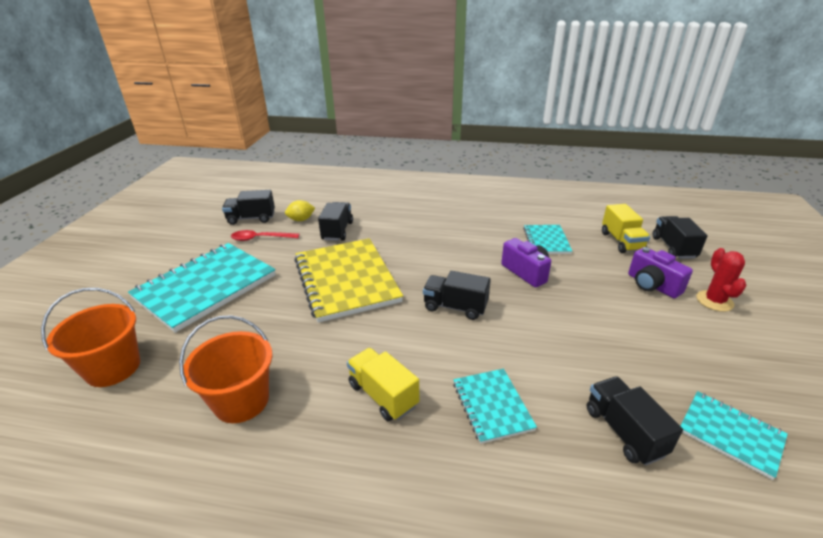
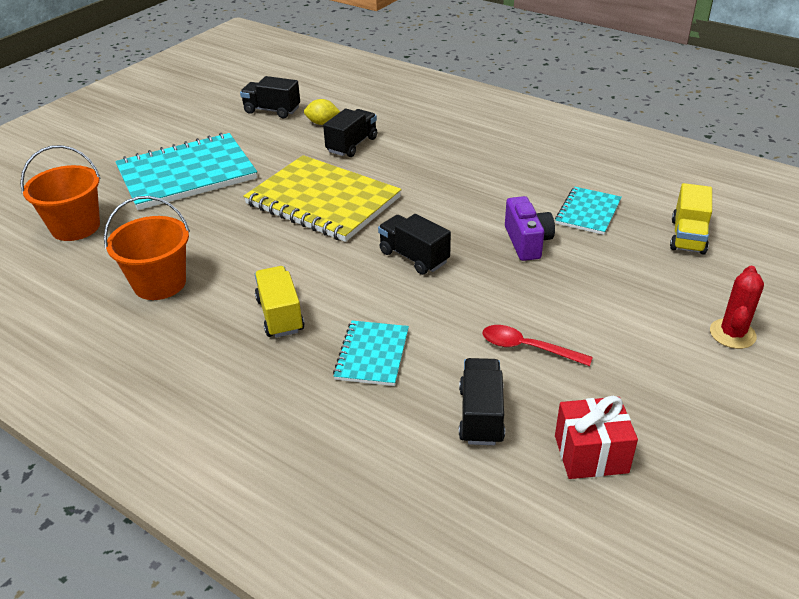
camera: 25 degrees right, 5 degrees up
red spoon [231,230,299,241] -> red spoon moved to [482,325,593,366]
yellow notebook [294,238,403,323] -> yellow notebook turned 60 degrees counterclockwise [243,155,402,242]
purple camera [628,247,693,298] -> none
black truck [652,216,708,259] -> none
turquoise notebook [681,391,788,480] -> red gift [555,396,638,479]

